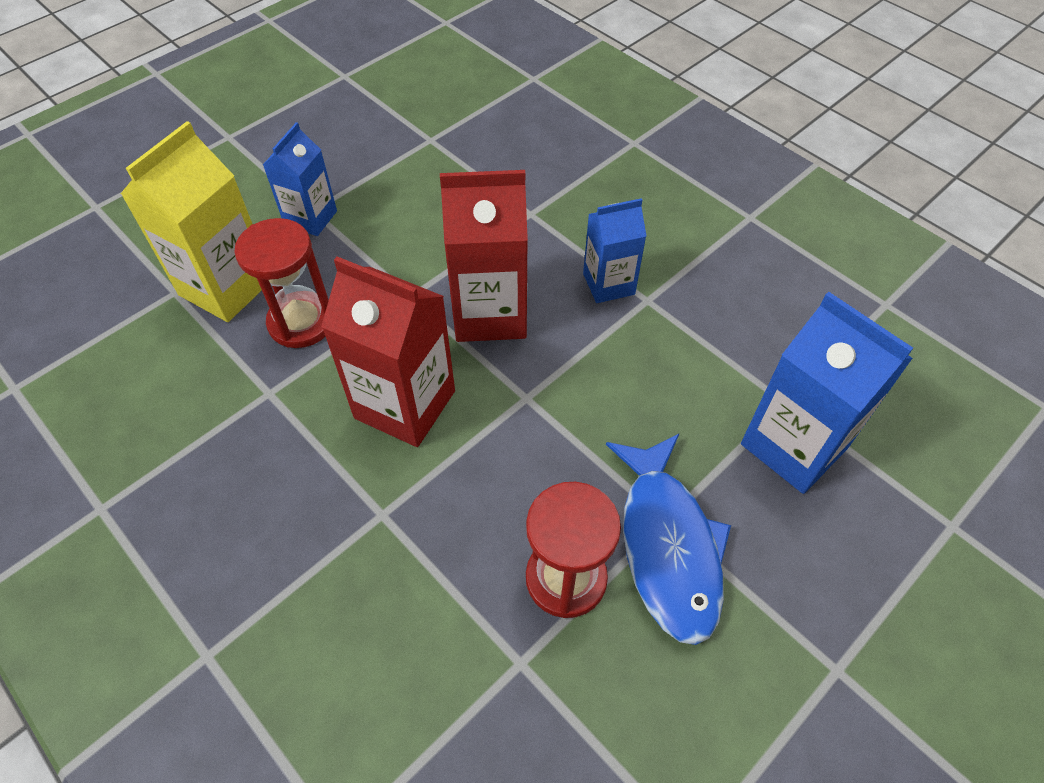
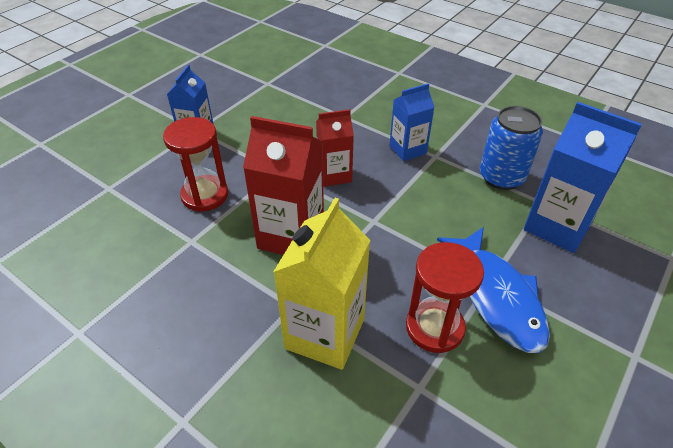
camera: 10 degrees left, 10 degrees down
yellow carton [120,121,262,322] -> yellow carton moved to [273,198,370,370]
red carton [440,170,528,342] -> red carton [316,109,354,187], size x0.61
none -> blue can [480,106,543,190]

